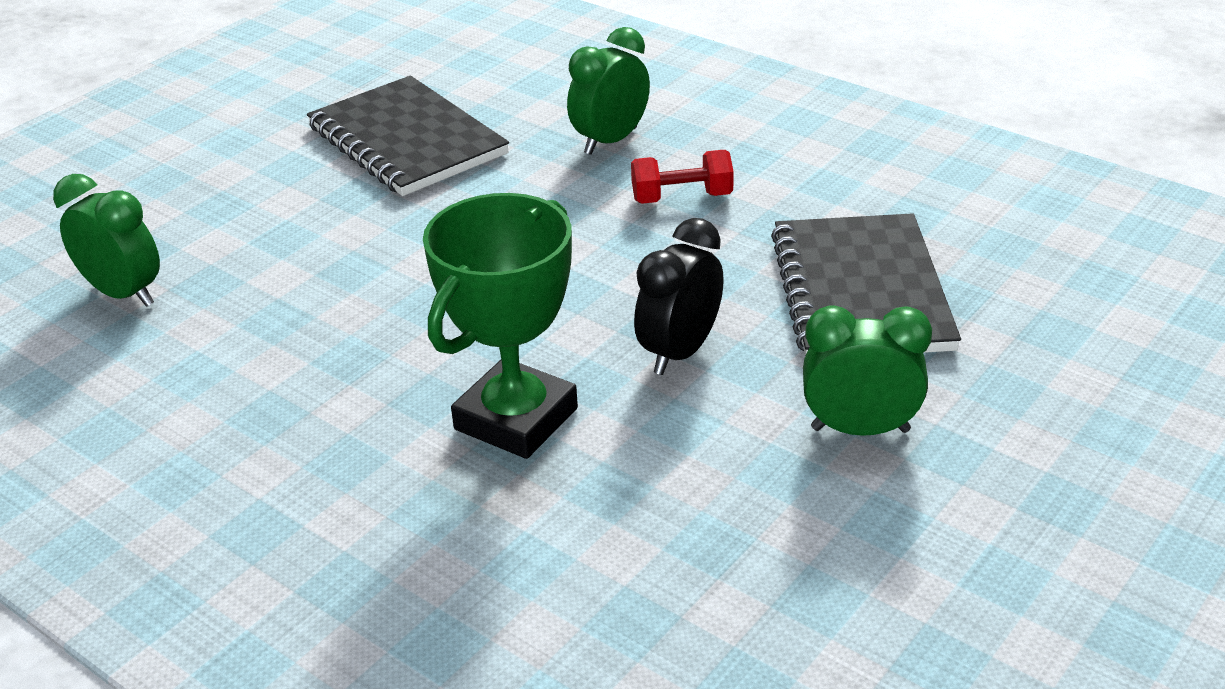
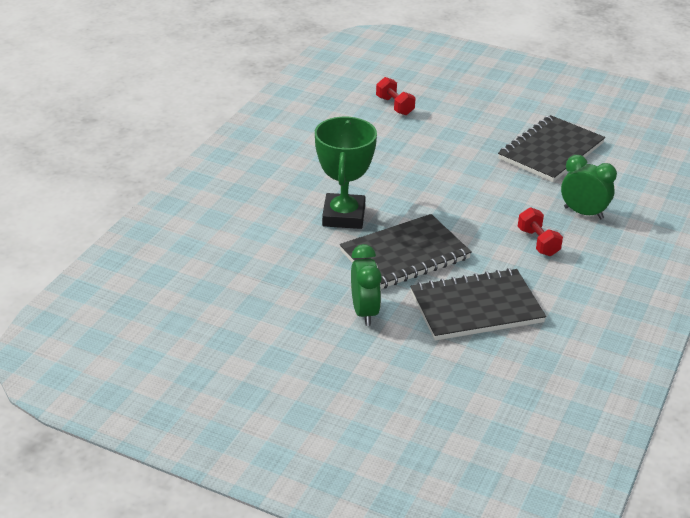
camera: 75 degrees right, 0 degrees up
green clock [53,174,160,307] -> red dumbbell [376,77,416,115]
green trophy [423,193,578,459] -> green trophy turned 75 degrees clockwise [315,117,377,229]
black clock [634,218,724,375] -> black notebook [340,214,472,289]

